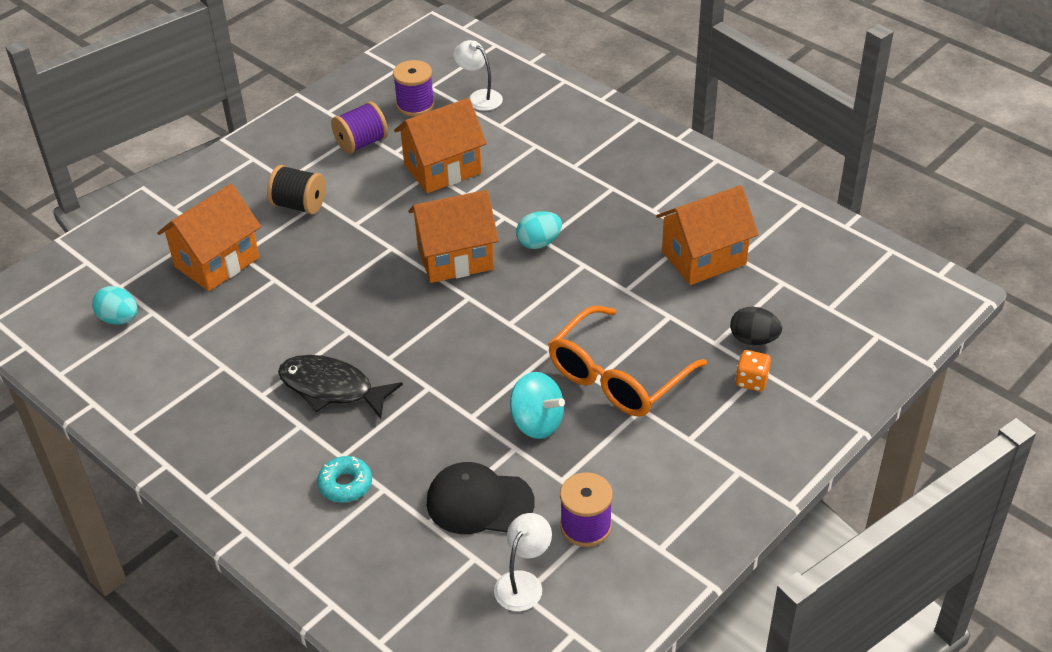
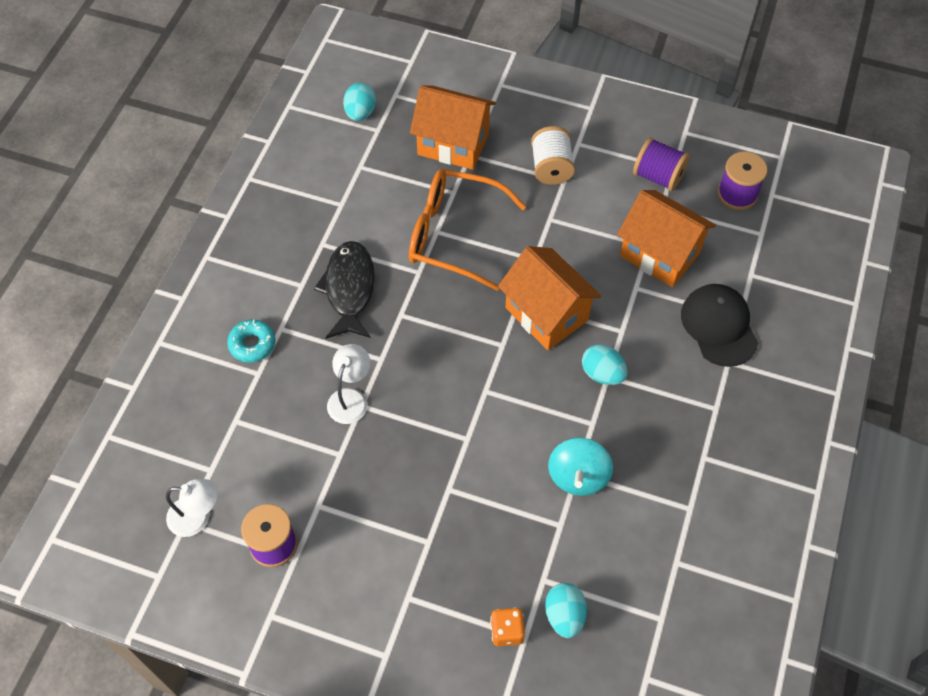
camera: 65 degrees right, 15 degrees up
black spool [267,165,326,215] -> white spool [531,126,575,185]
black cap [427,462,535,534] -> black cap moved to [681,284,758,367]
white lamp [453,40,503,111] -> white lamp moved to [327,344,371,424]
turquoise spinning top [510,372,565,439] -> turquoise spinning top moved to [548,438,613,496]
orange glasses [548,306,707,417] -> orange glasses moved to [409,169,527,291]
orange house [656,185,758,285] -> none
black egg [730,307,782,345] -> turquoise egg [545,583,587,638]

